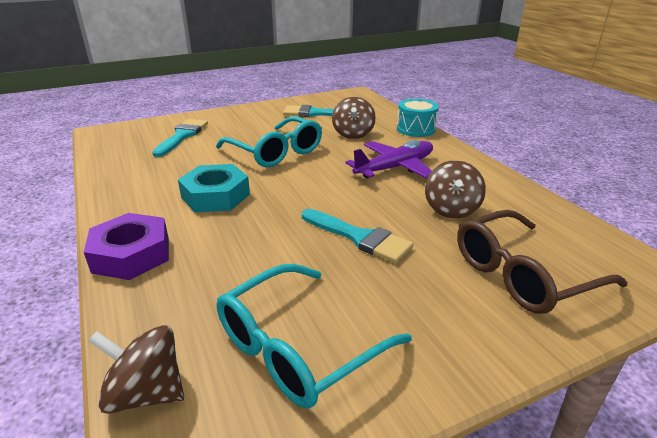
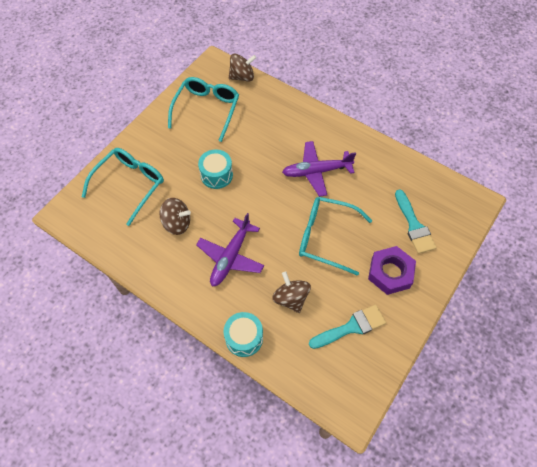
camera: 150 degrees right, 30 degrees up
purple nut [84,213,169,280] -> purple nut moved to [368,246,416,295]
turquoise nut [178,164,250,212] -> purple plane [282,141,356,197]
turquoise brush [302,209,413,263] -> turquoise drum [198,149,233,189]
brown spinning top [425,160,486,219] -> brown spinning top turned 120 degrees clockwise [160,198,191,235]
brown glasses [457,210,627,314] -> turquoise glasses [82,148,164,226]

